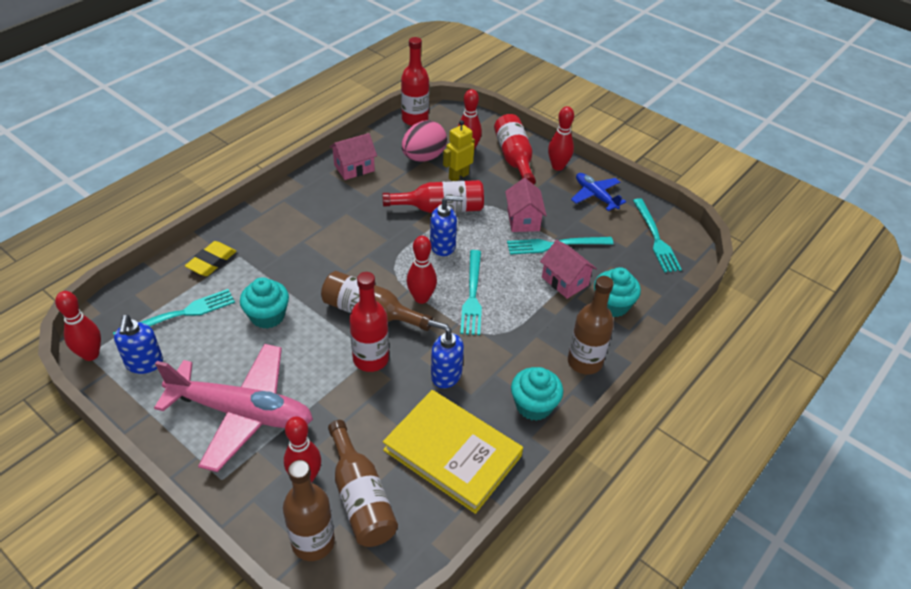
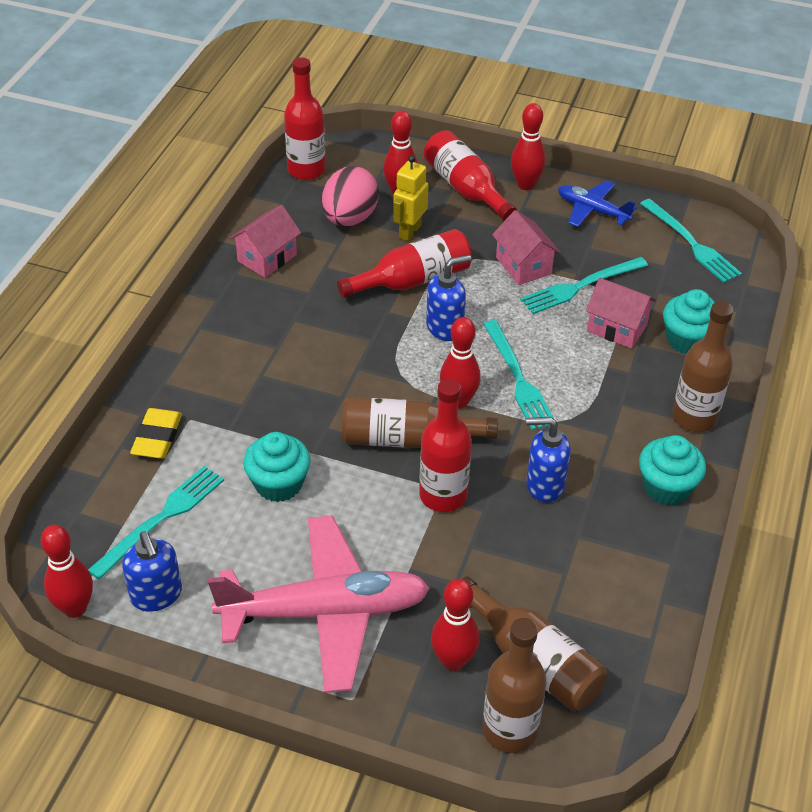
camera: 20 degrees left, 0 degrees up
yellow book [383,390,523,514] -> none

